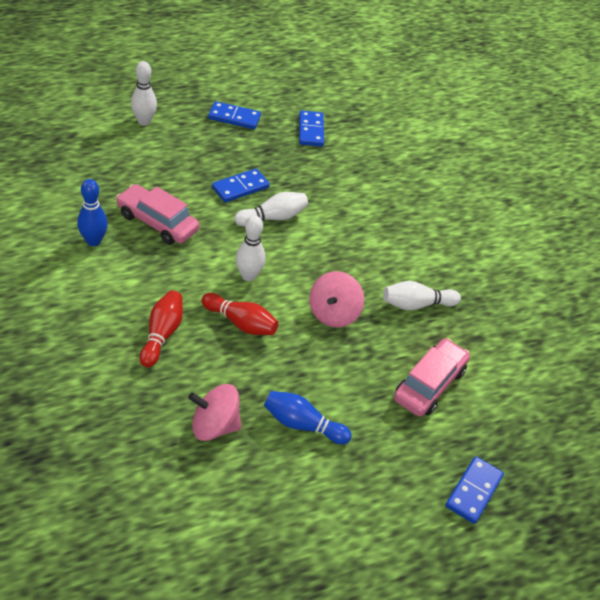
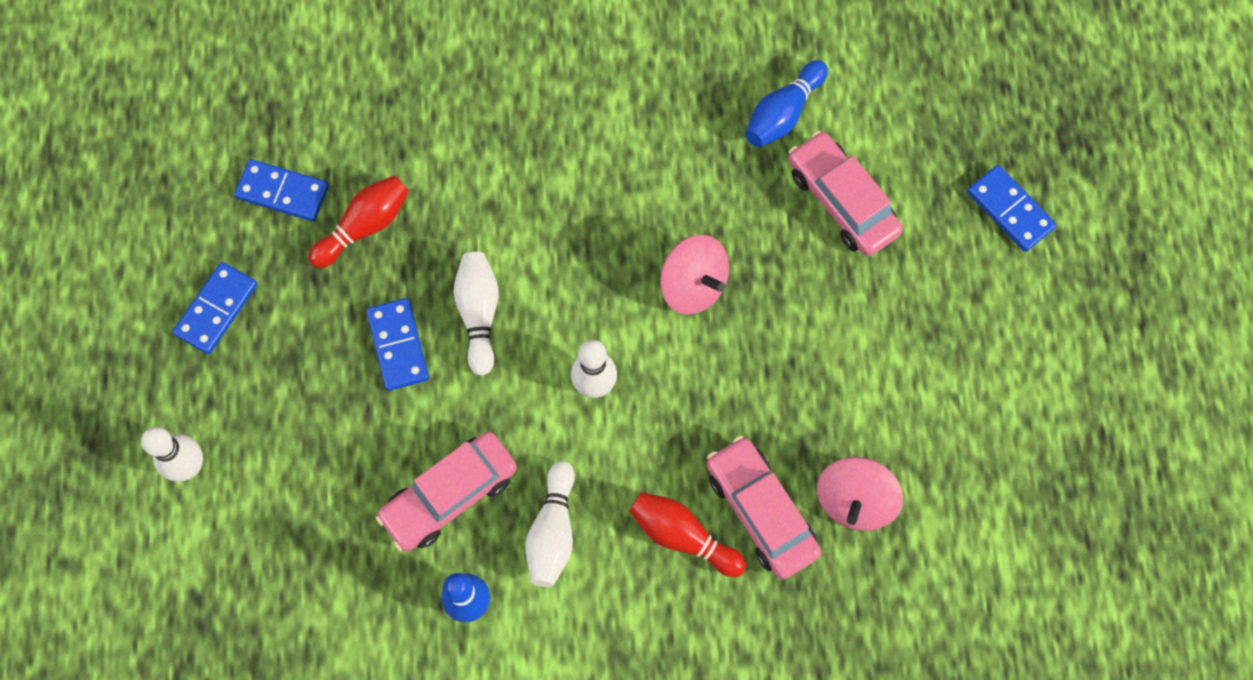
camera: 65 degrees left, 25 degrees up
red bowling pin [201,293,279,335] -> red bowling pin moved to [309,175,409,268]
blue bowling pin [264,391,352,444] -> blue bowling pin moved to [745,60,828,147]
white bowling pin [383,281,461,310] -> white bowling pin moved to [525,461,575,587]
none -> pink car [707,436,821,579]

